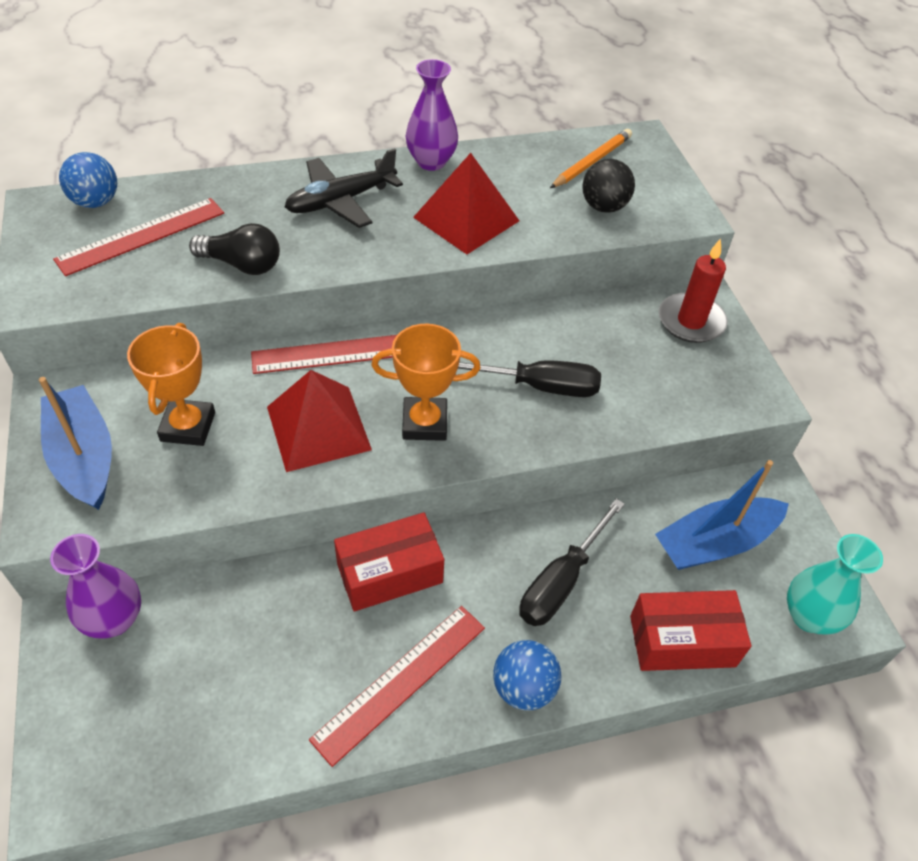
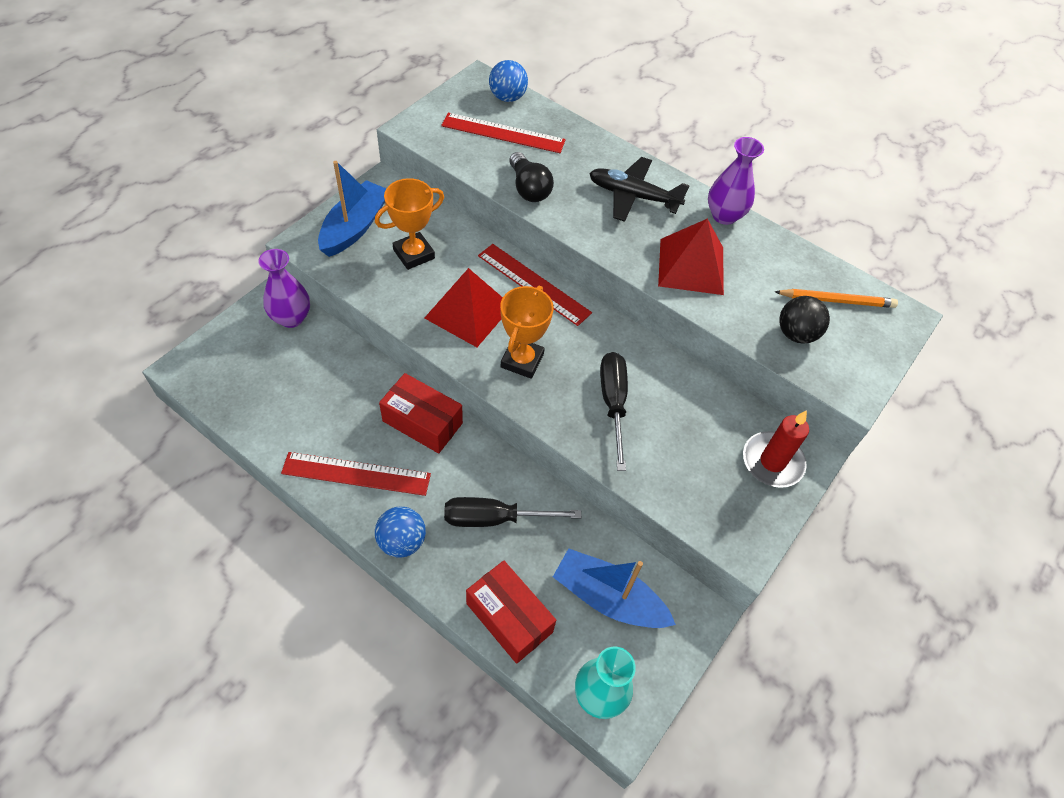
camera: 50 degrees right, 5 degrees up
orange trophy [371,324,481,441] -> orange trophy turned 60 degrees clockwise [500,286,554,379]
black screwdriver [458,360,601,397] -> black screwdriver turned 150 degrees counterclockwise [600,352,628,471]

